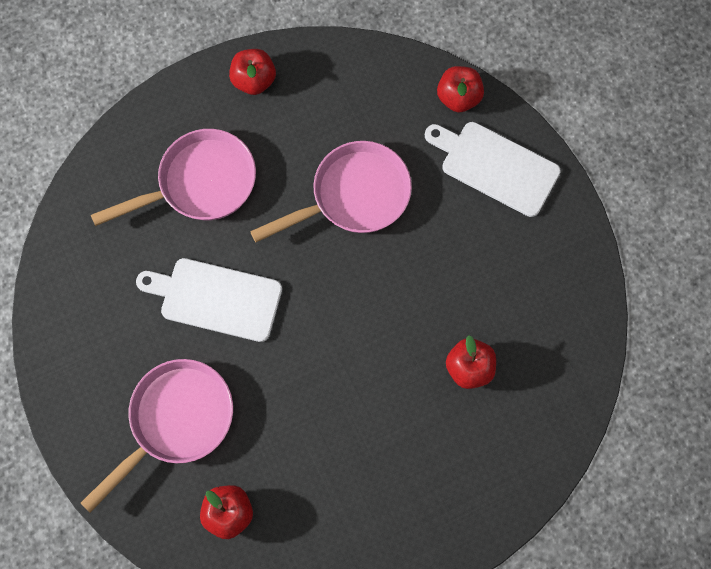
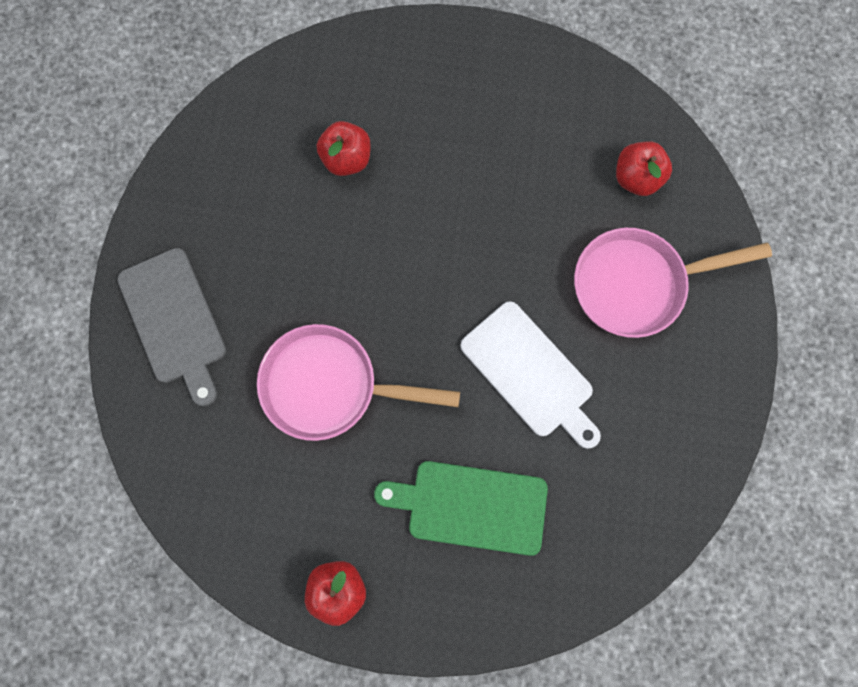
camera: 145 degrees left, 5 degrees up
pink pan [91,129,256,226] -> green cutting board [374,461,548,556]
white cutting board [425,122,561,217] -> grey cutting board [117,248,226,406]
red apple [437,66,484,113] -> none

